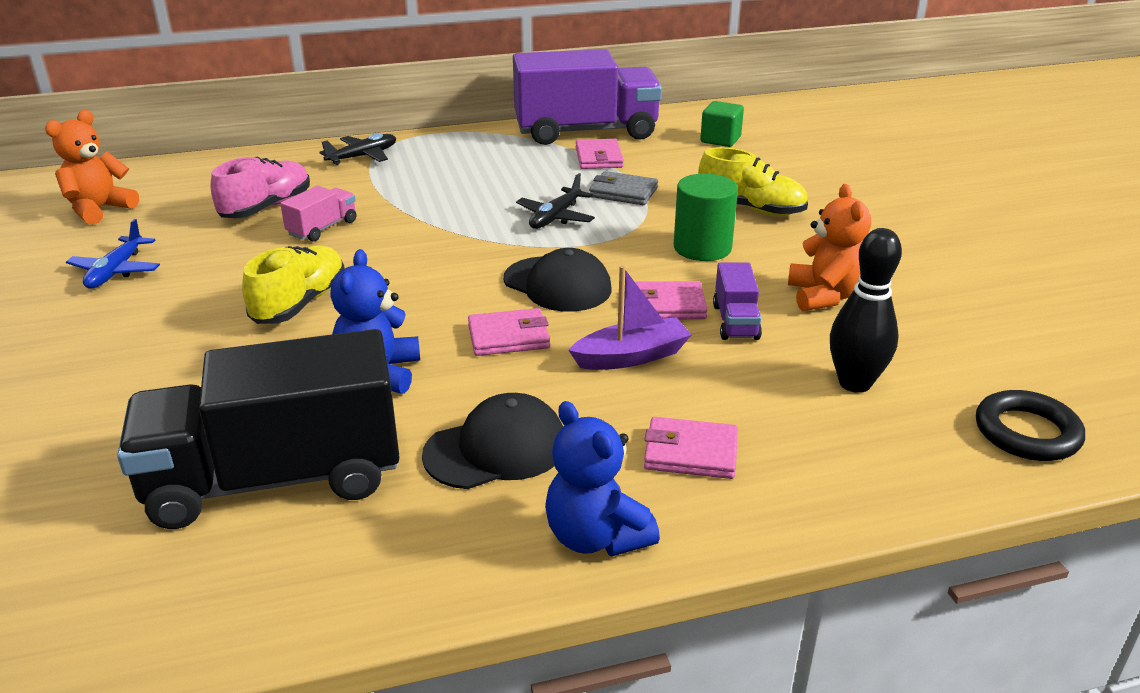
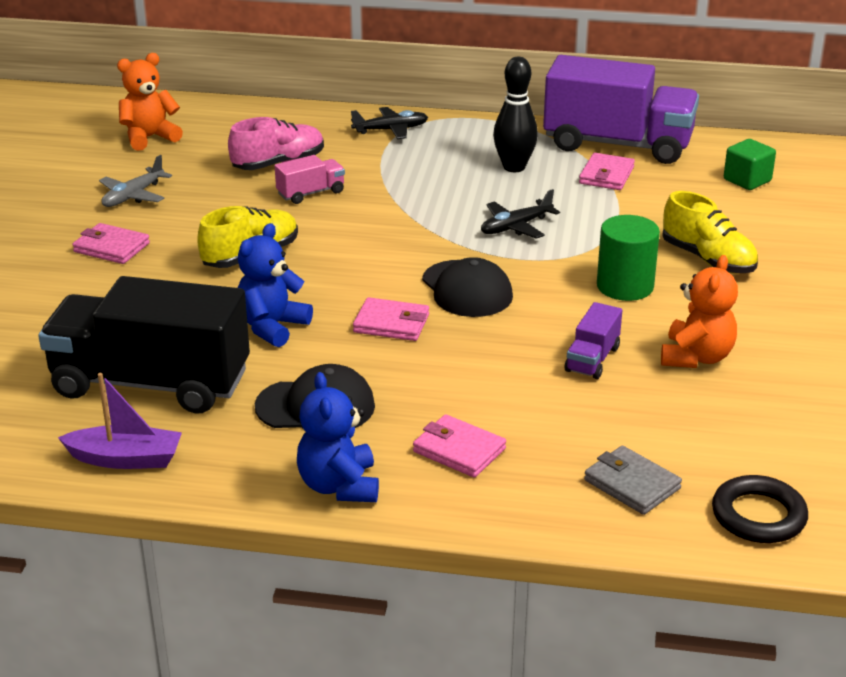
camera: 25 degrees right, 0 degrees up
blue plane [66,219,160,289] -> grey plane [99,155,172,207]
purple boat [569,266,692,370] -> purple boat moved to [58,373,182,469]
grey wallet [589,171,658,205] -> grey wallet moved to [584,446,682,515]
pink wallet [635,281,707,319] -> pink wallet moved to [72,223,150,264]
black bowling pin [830,228,902,393] -> black bowling pin moved to [493,57,538,172]

